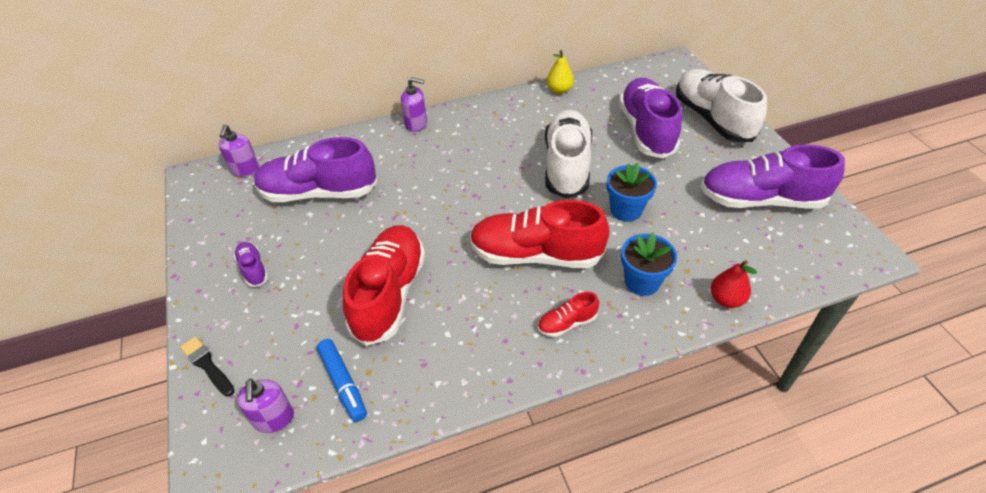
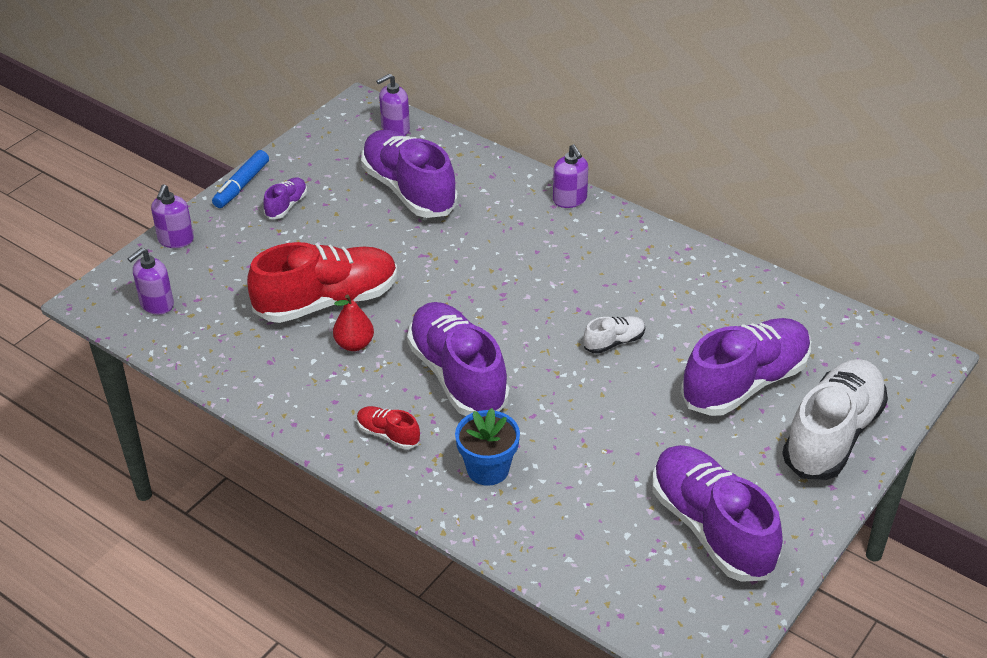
camera: 55 degrees right, 5 degrees down
black brush [180,336,235,397] -> purple soap dispenser [151,184,194,248]
blue marker [317,339,367,422] -> blue marker moved to [212,150,269,208]
red shoe [470,200,610,268] -> purple shoe [407,302,509,416]
white shoe [545,110,592,199] -> white shoe [584,316,645,354], size x0.45
yellow pear [547,50,574,94] -> none
blue flower pot [607,162,657,222] -> none
red pear [711,260,757,308] -> red pear moved to [333,294,374,351]

